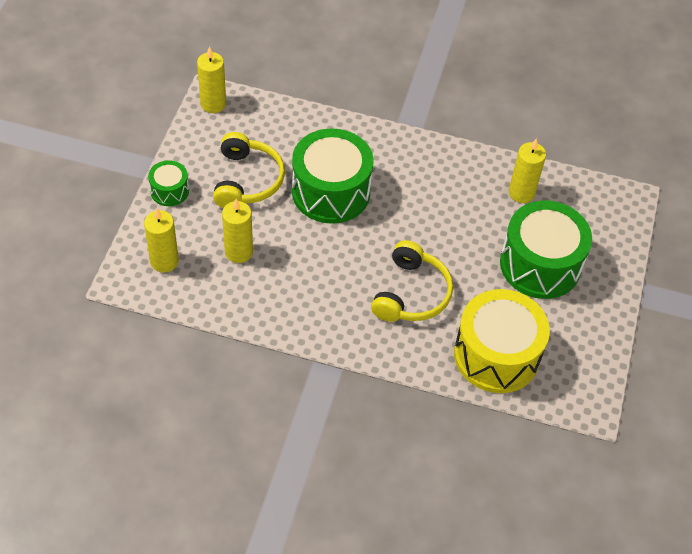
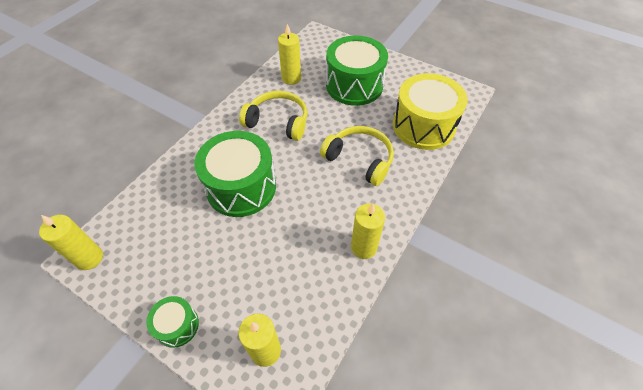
camera: 70 degrees left, 0 degrees up
yellow headphones [213,132,285,208] -> yellow headphones moved to [239,91,307,141]
yellow candle [222,199,253,263] -> yellow candle moved to [351,203,385,259]

